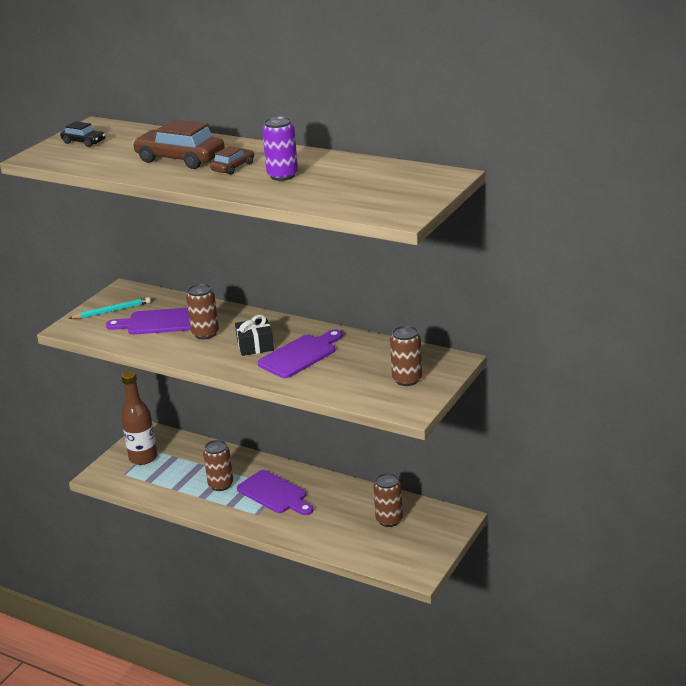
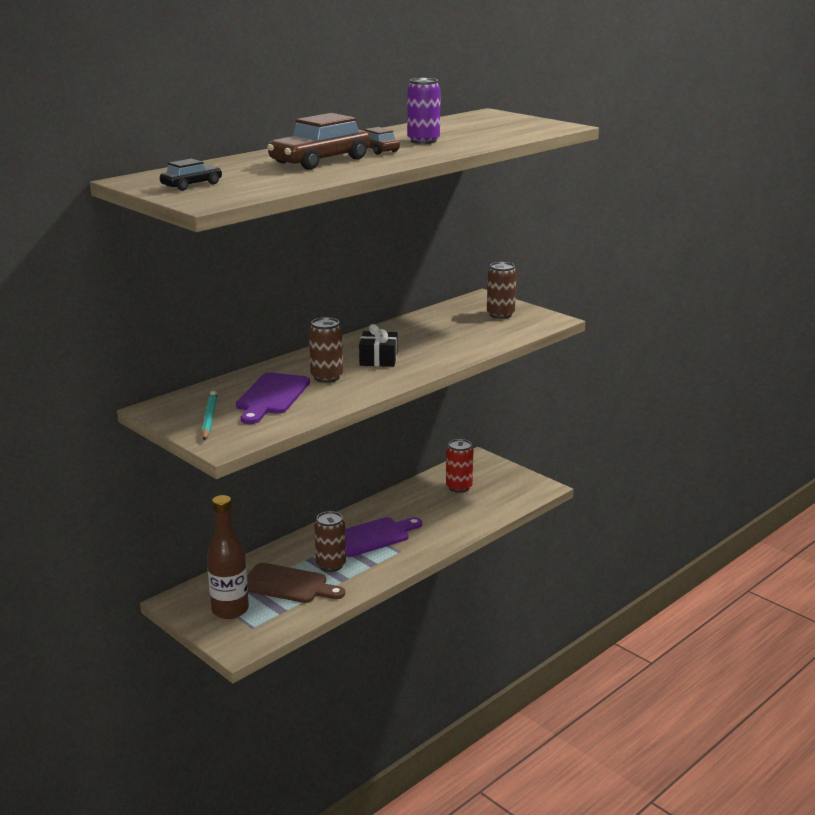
camera: 75 degrees left, 5 degrees down
purple cutting board [258,329,343,378] -> none
brown can [374,473,403,527] -> red can [446,439,473,493]
none -> brown cutting board [247,563,345,603]

